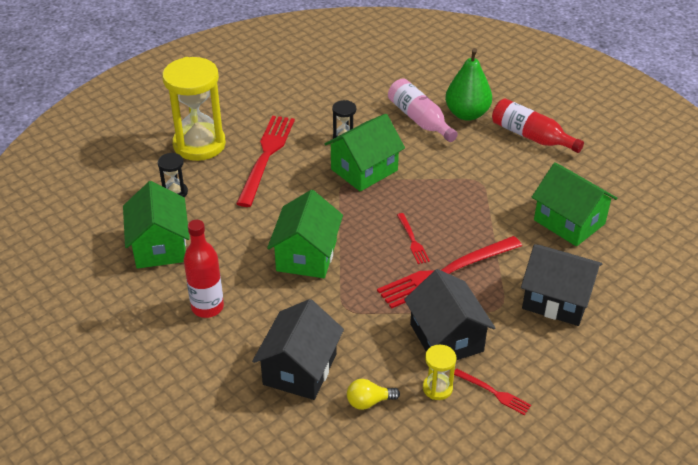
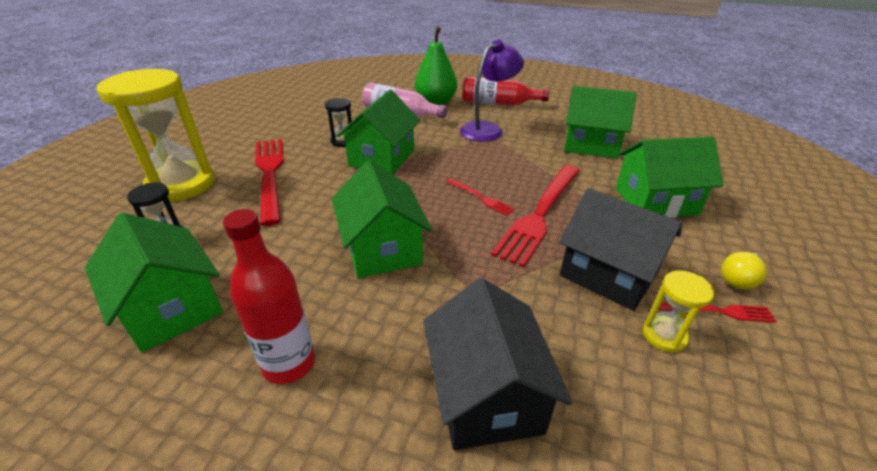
camera: 30 degrees left, 5 degrees down
yellow light bulb [347,379,400,410] -> yellow light bulb moved to [721,252,767,289]
black house [521,244,602,326] -> green house [616,137,723,218]
none -> purple lamp [460,40,524,142]

